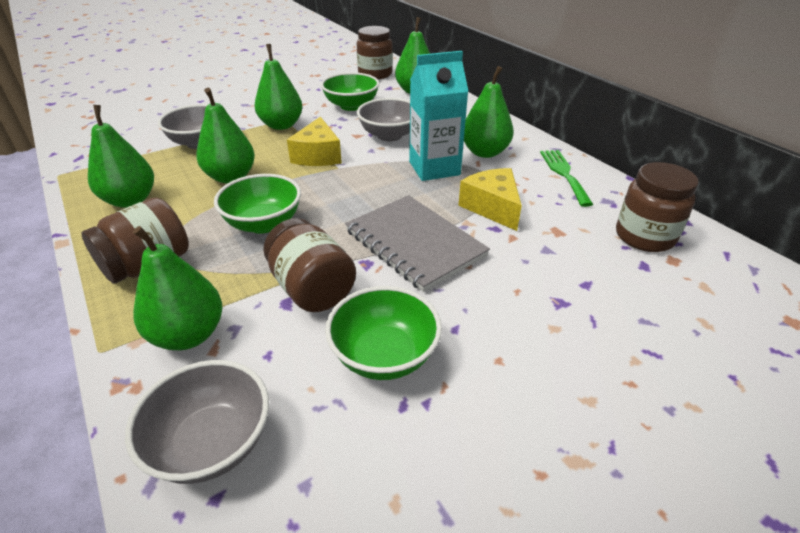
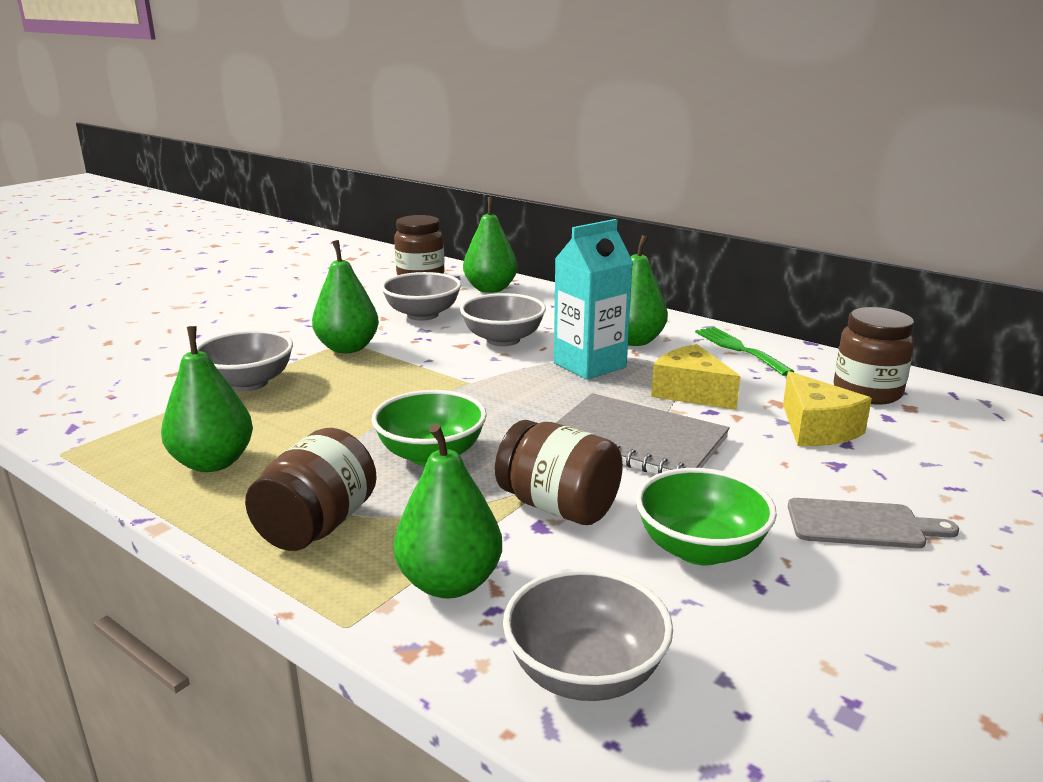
camera: 20 degrees left, 15 degrees down
green pear [196,88,255,183] -> none
yellow cheese [287,117,342,166] -> yellow cheese moved to [783,371,872,446]
green bowl [321,72,379,111] -> grey bowl [381,272,461,321]
none -> grey cutting board [788,498,959,548]

